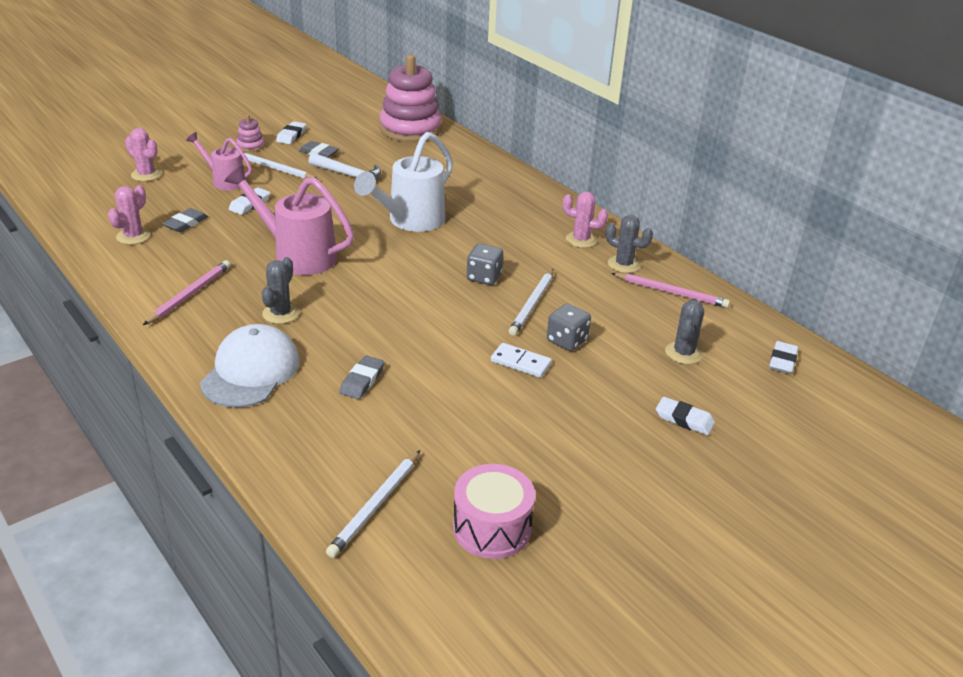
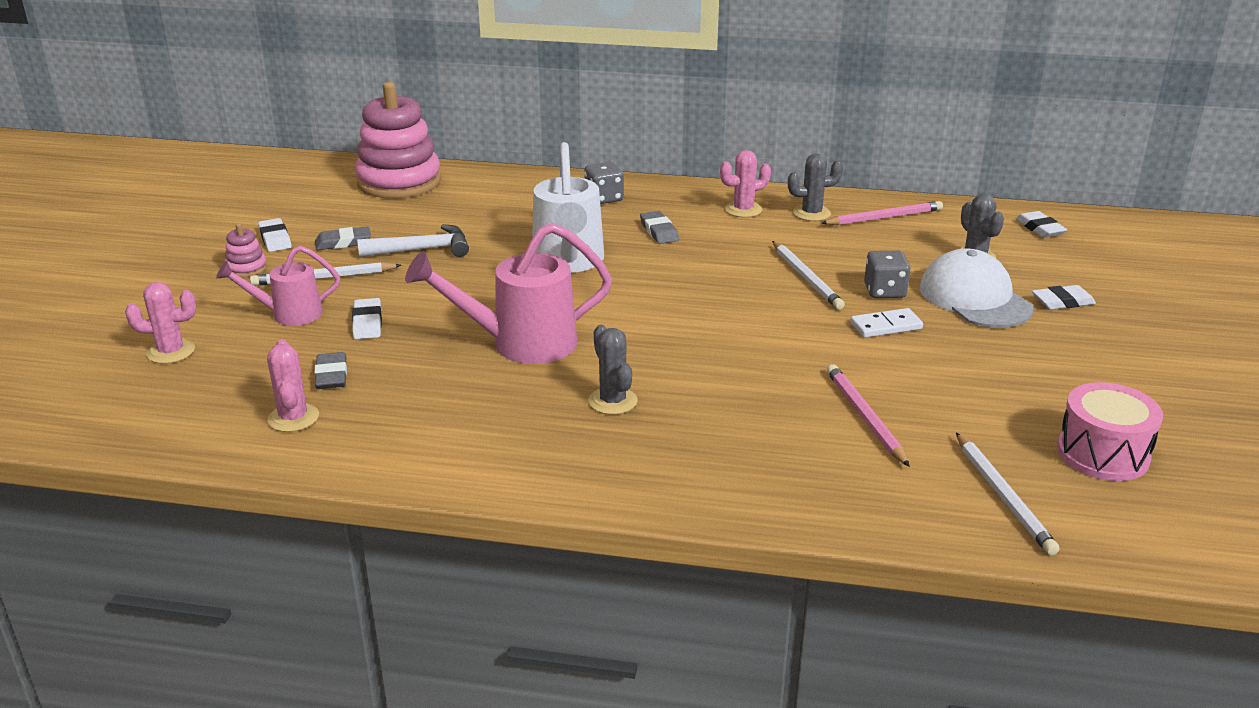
camera: 40 degrees left, 5 degrees down
pink pencil [143,260,231,325] -> pink pencil moved to [827,364,910,467]
white cap [200,324,300,408] -> white cap moved to [920,248,1034,328]
grey eraser [339,355,385,399] -> grey eraser moved to [640,211,679,244]
grey dice [467,243,503,285] -> grey dice moved to [584,162,624,204]

